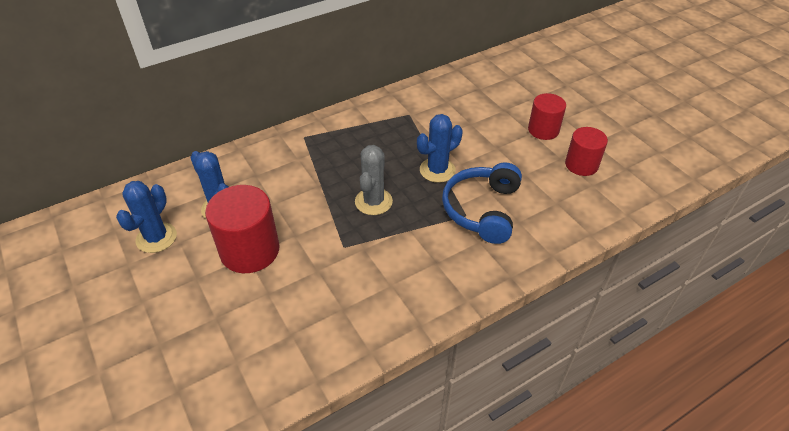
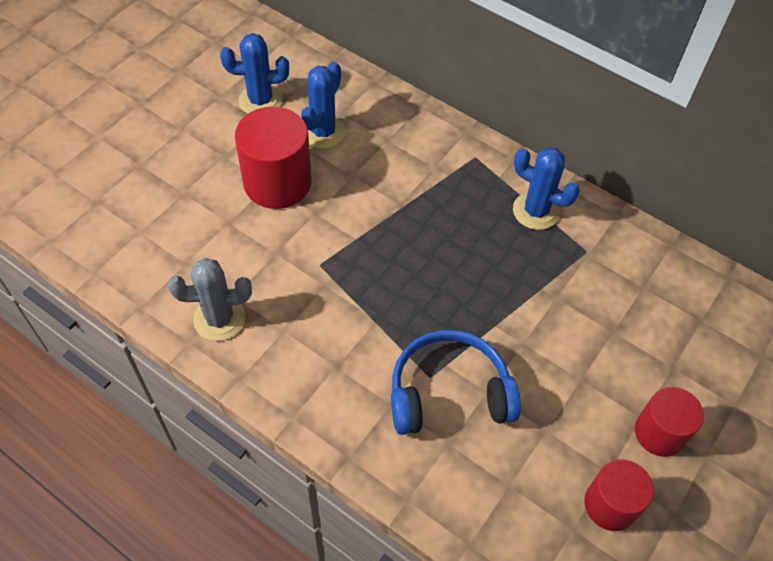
camera: 65 degrees right, 10 degrees up
grey cactus [355,145,393,215] -> grey cactus moved to [168,258,252,341]
blue cactus [417,114,463,183] -> blue cactus moved to [513,147,580,230]

